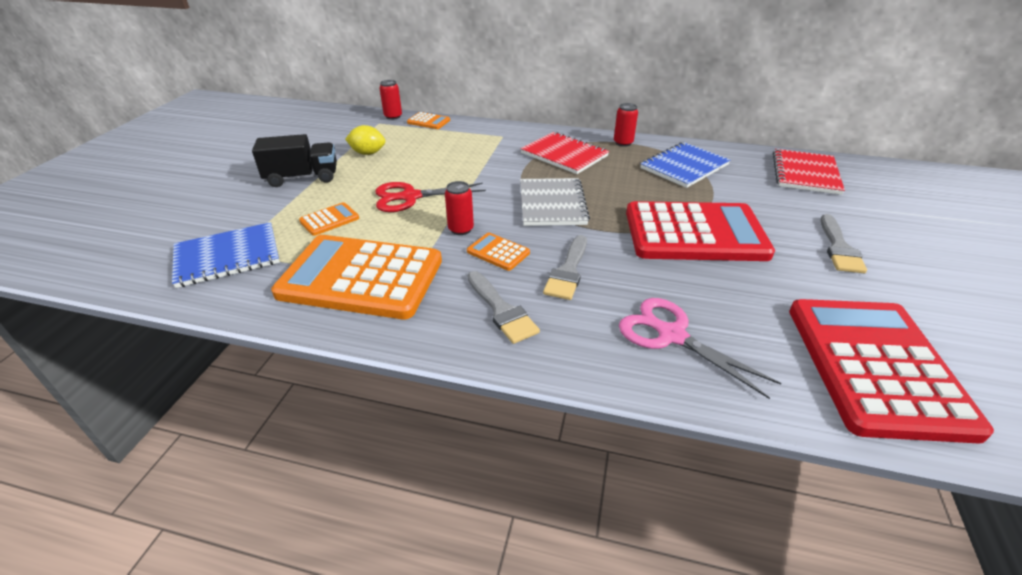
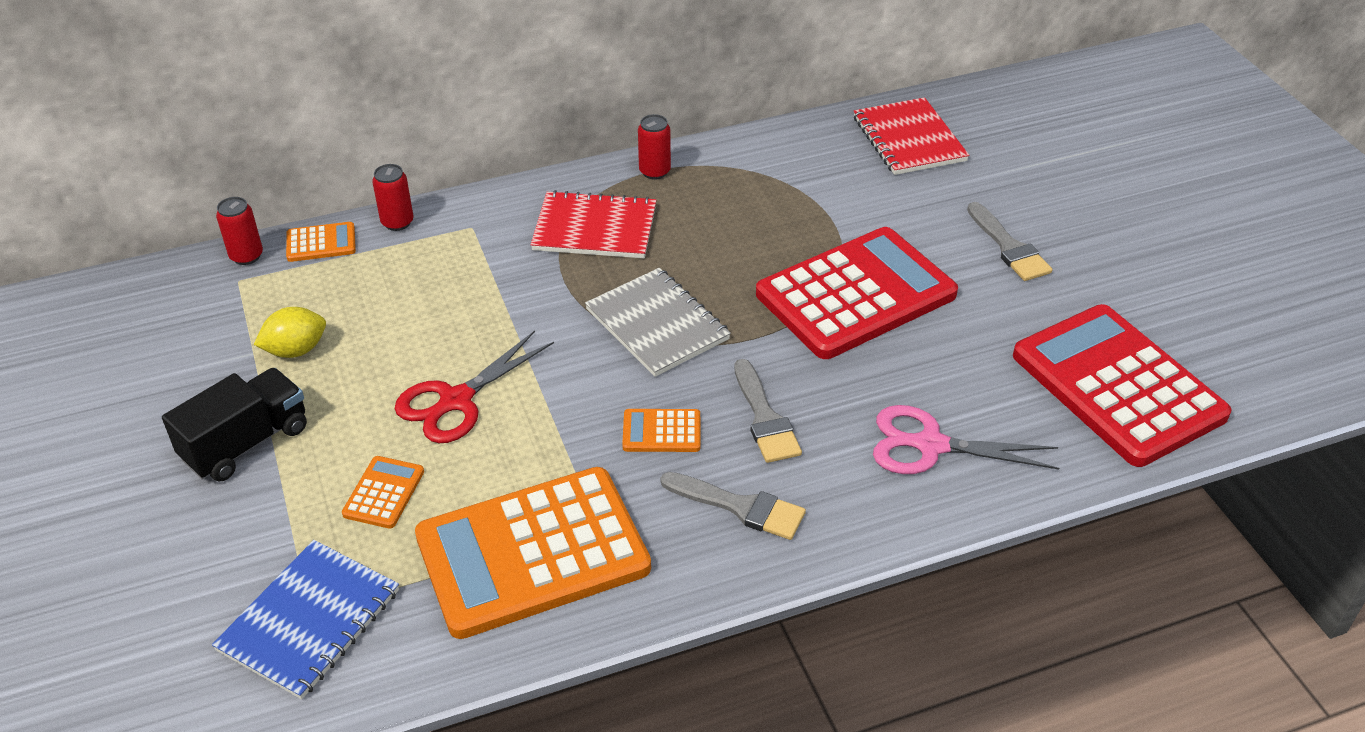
camera: 35 degrees left, 5 degrees up
red can [445,181,474,235] -> red can moved to [372,164,413,231]
blue notebook [640,142,730,188] -> none

